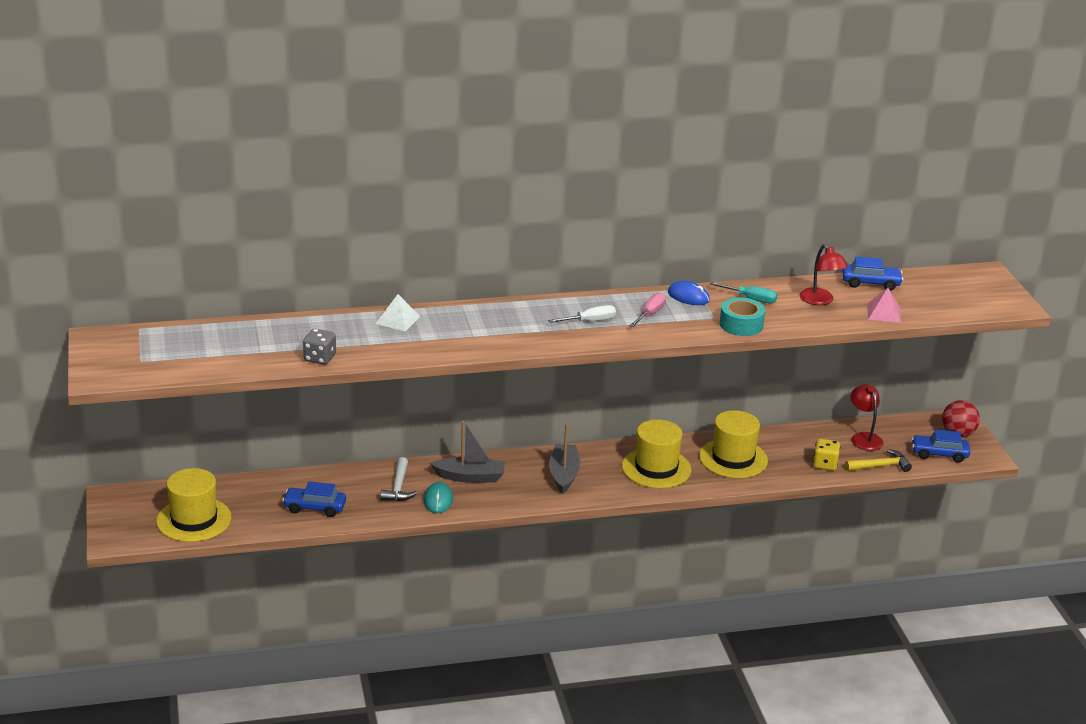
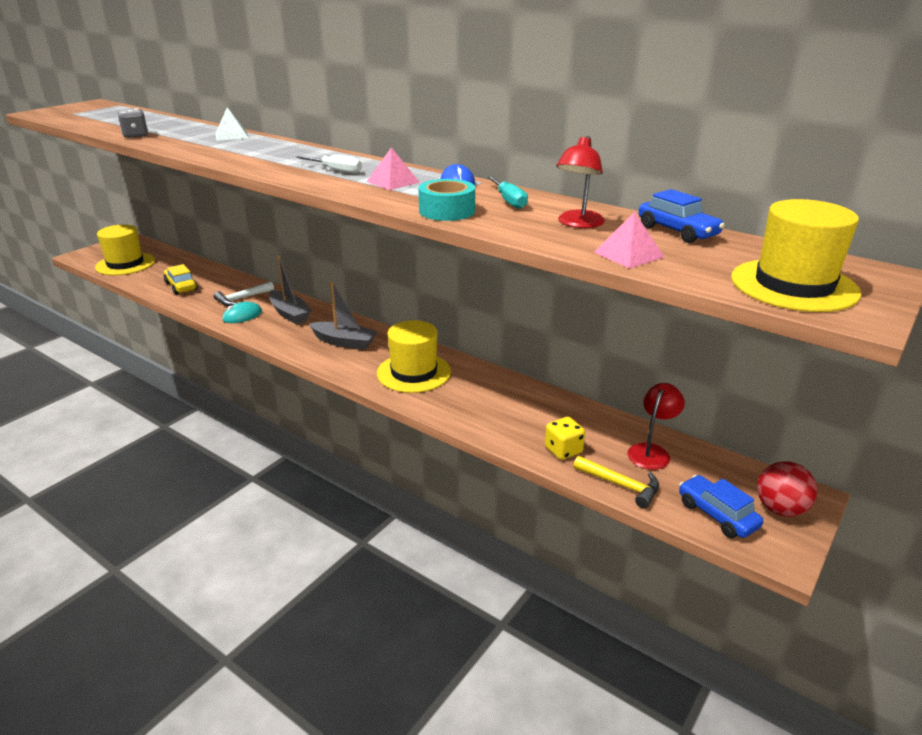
camera: 50 degrees right, 0 degrees up
blue car [282,482,346,517] -> yellow car [164,264,198,295]
grey boat [549,424,580,494] -> grey boat turned 60 degrees clockwise [309,281,378,350]
pink screwdriver [629,292,666,327] -> pink pyramid [367,147,420,190]
yellow hat [699,410,768,478] -> yellow hat moved to [731,199,862,312]

